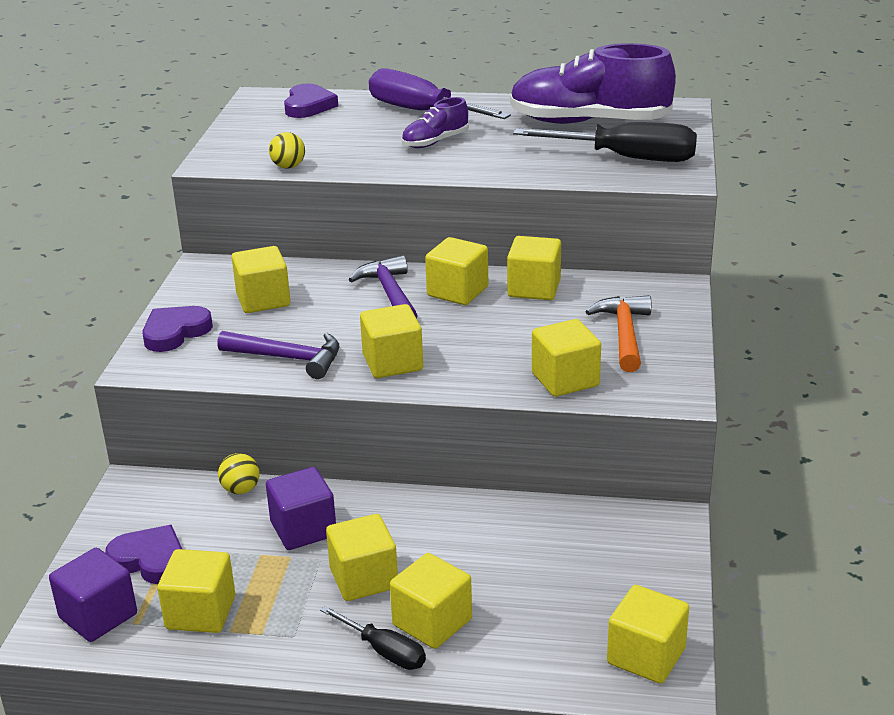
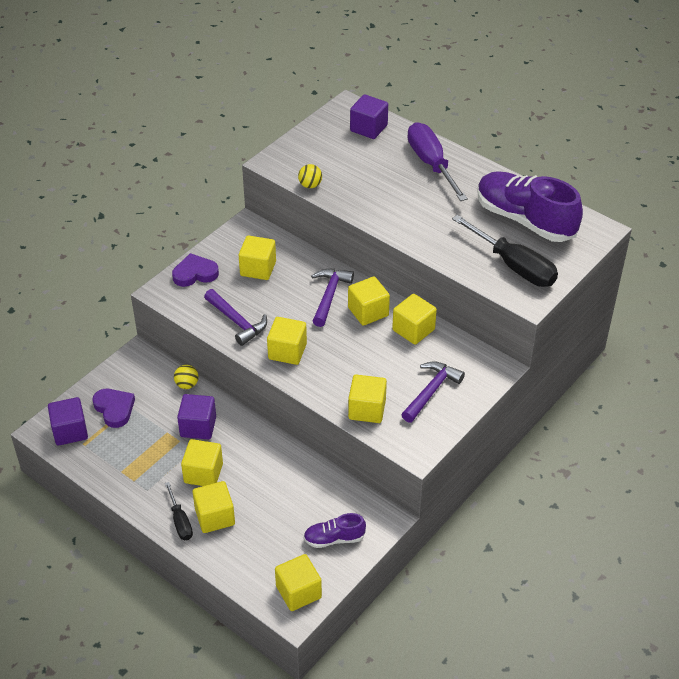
camera: 30 degrees right, 15 degrees up
yellow cube [157,549,235,633] -> none
purple heart [284,84,338,118] -> purple cube [350,94,388,139]
purple shoe [401,97,469,148] -> purple shoe moved to [303,513,366,548]
orange hammer [585,295,651,372] -> purple hammer [401,361,465,423]

